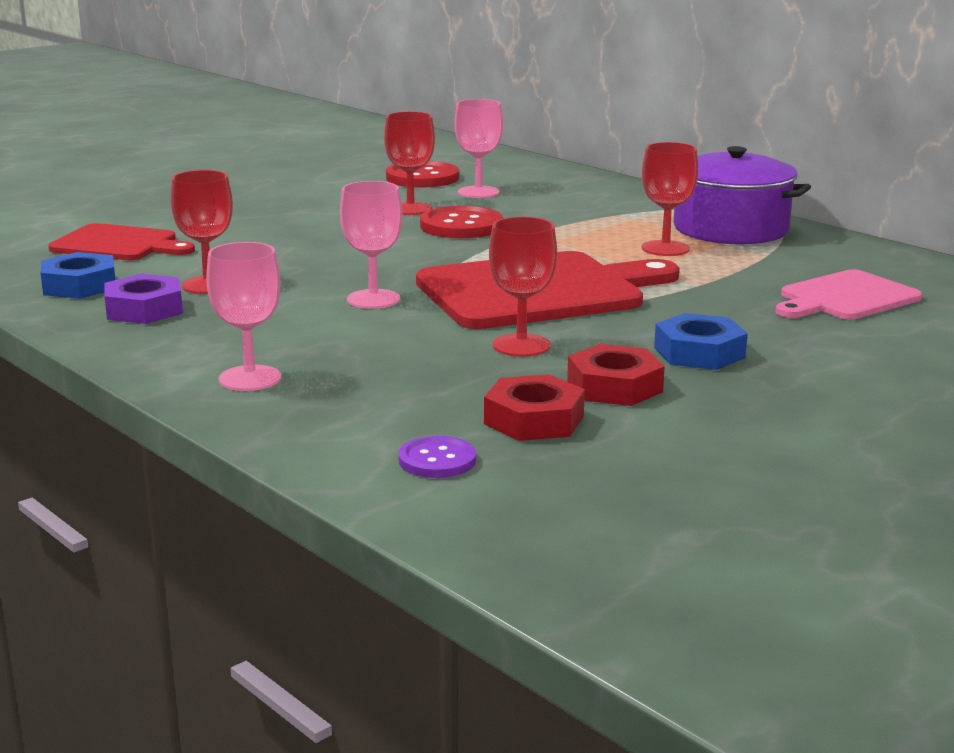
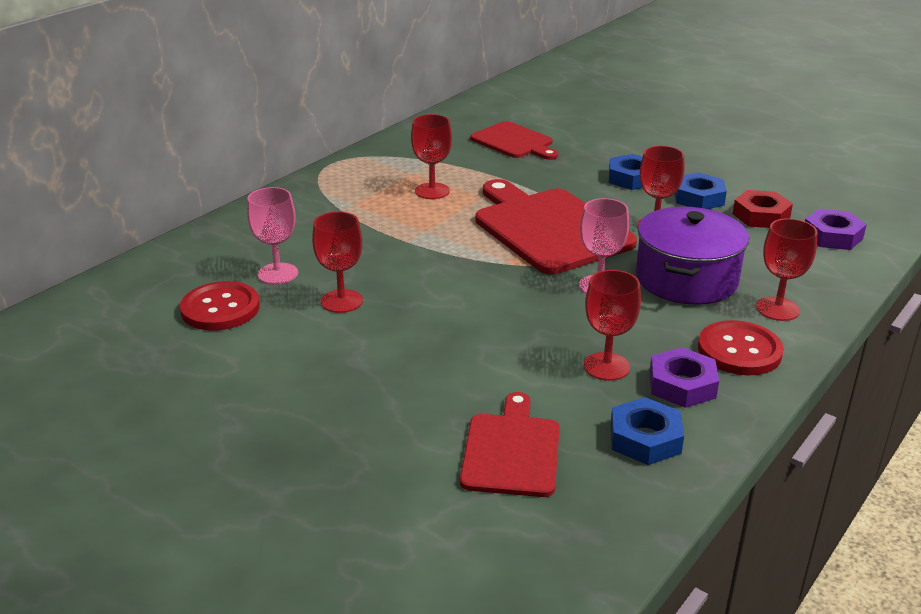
camera: 100 degrees left, 10 degrees up
pink goblet [206,242,281,391] -> red goblet [756,218,818,321]
purple button [399,436,476,478] -> purple nut [805,209,867,250]
red button [420,206,503,238] -> red button moved to [698,320,784,375]
red nut [567,344,665,406] -> blue nut [675,172,727,209]
purple pot [673,146,811,244] -> purple pot moved to [636,207,749,305]
pink cutting board [775,269,922,320] -> red cutting board [470,121,558,160]

